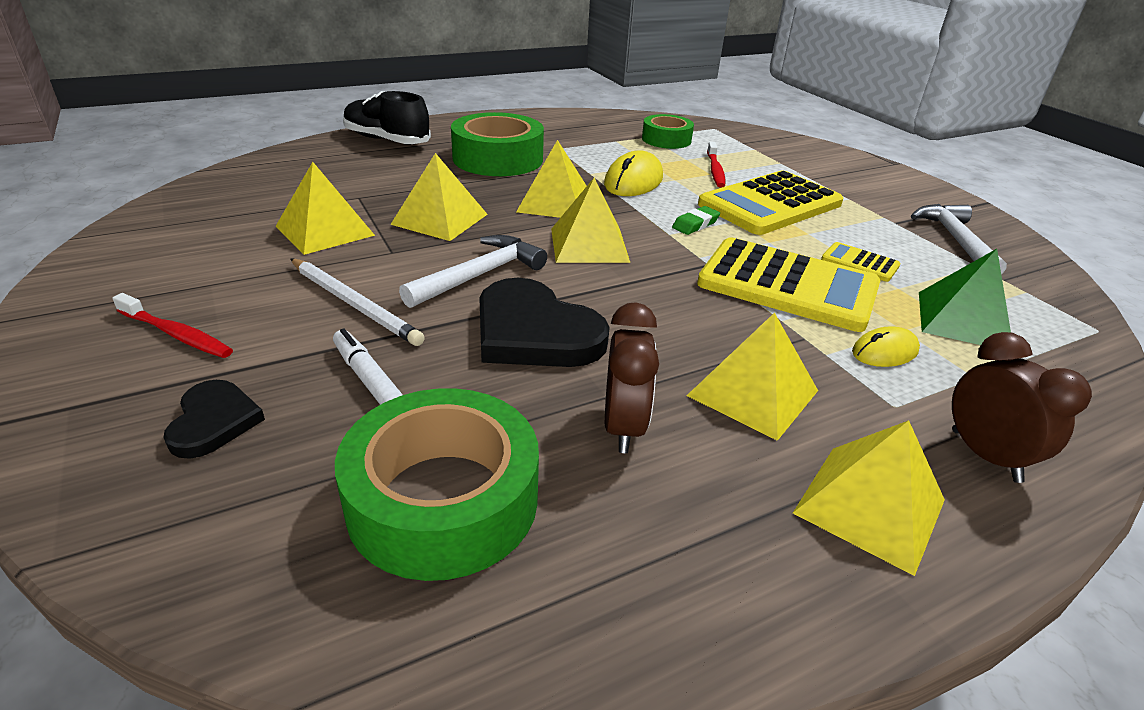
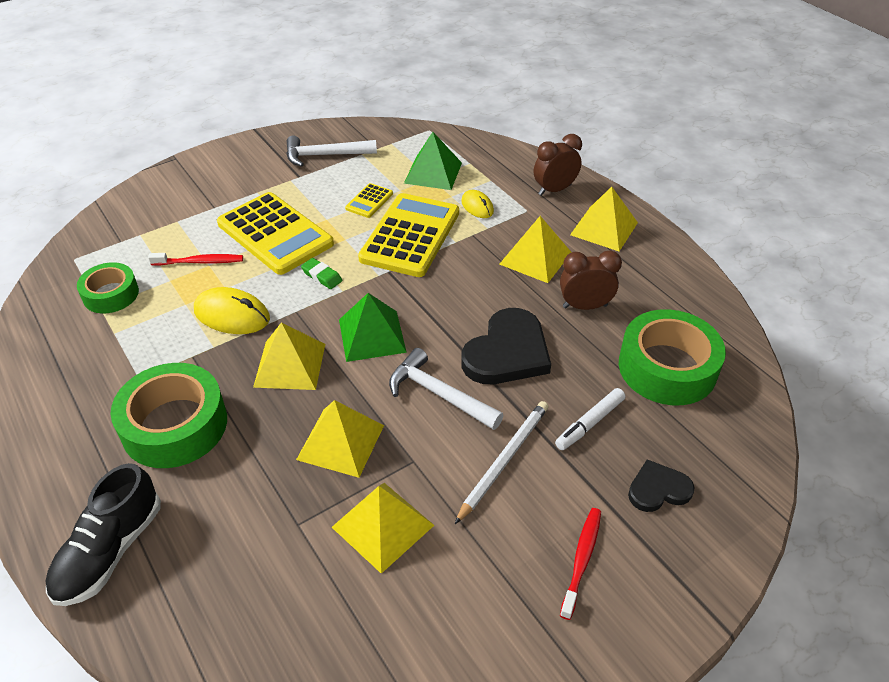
camera: 95 degrees left, 10 degrees up
yellow pyramid [551,178,630,263] -> green pyramid [339,293,407,362]

